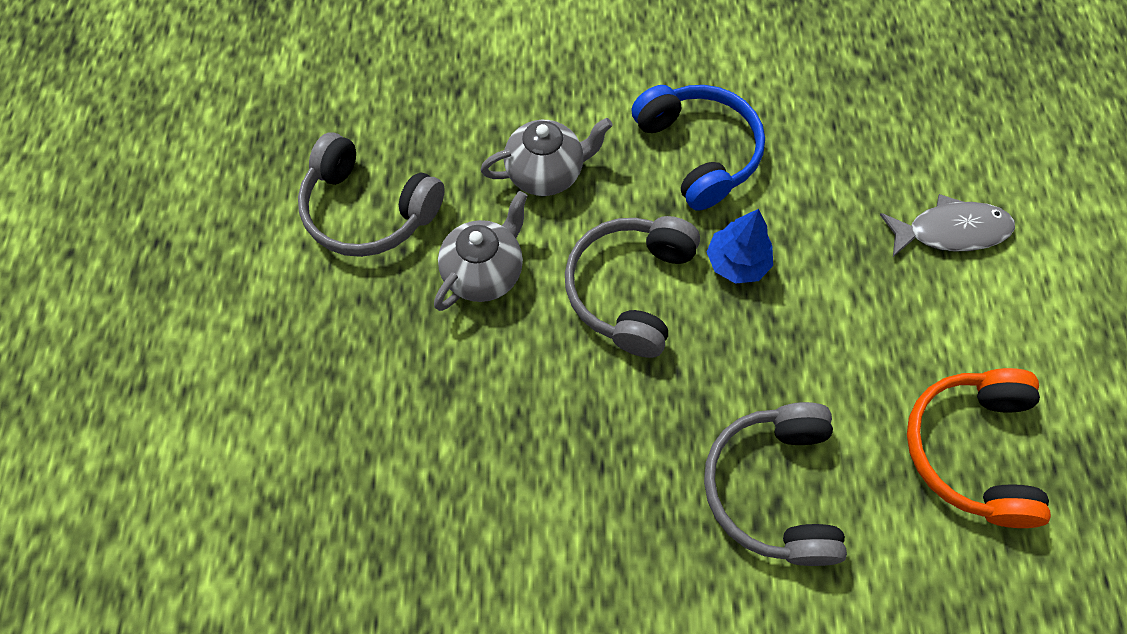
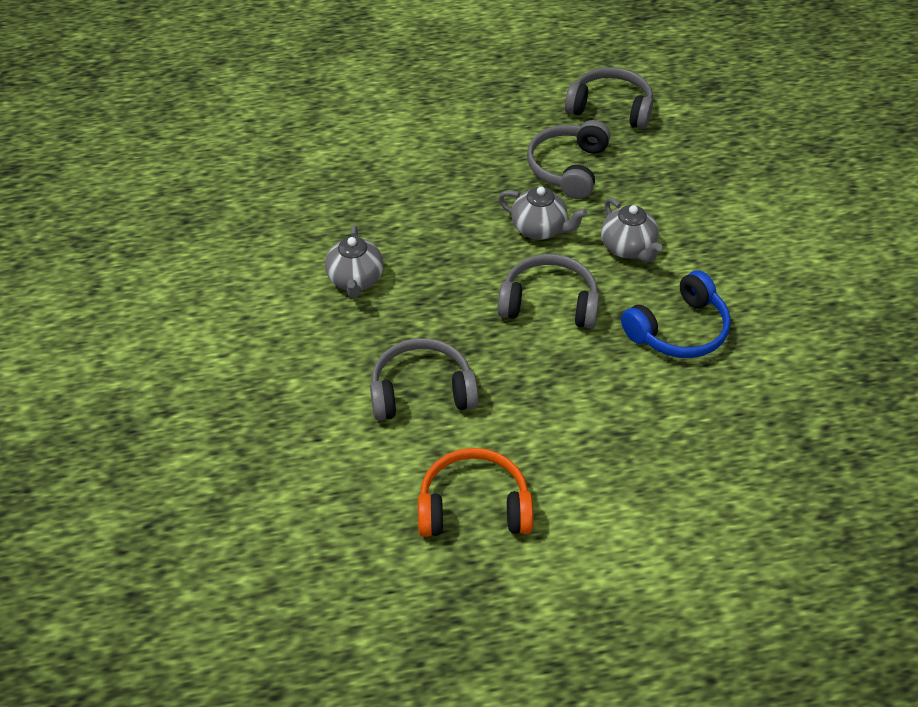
camera: 80 degrees right, 15 degrees down
blue tree [707,209,773,284] -> none
grey fish [880,194,1015,257] -> none
none -> grey teapot [325,225,384,298]
none -> grey headphones [565,67,653,129]

